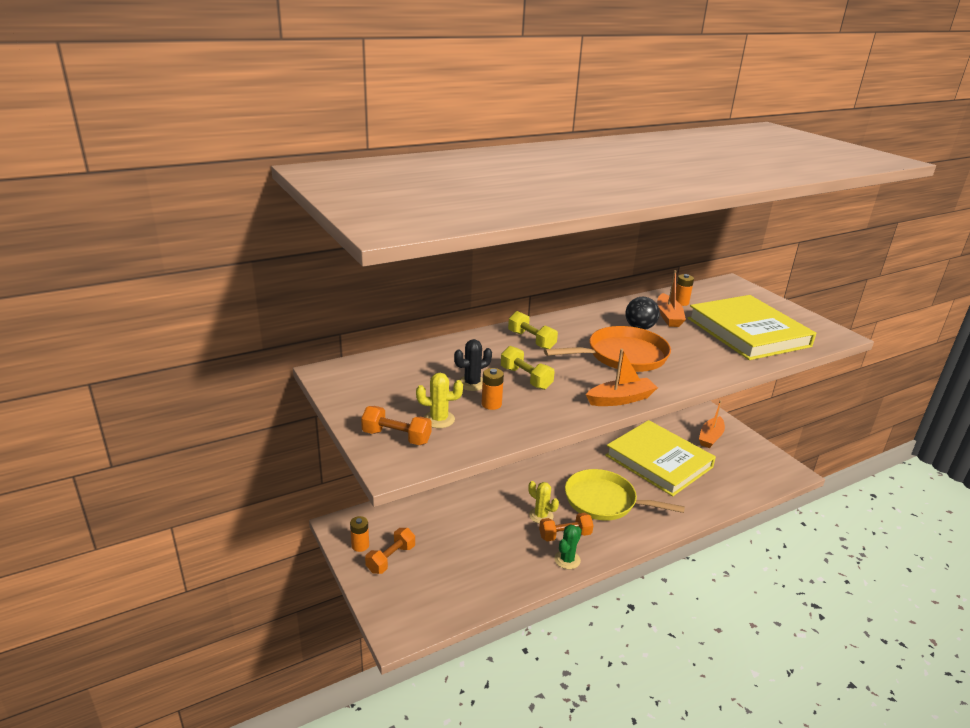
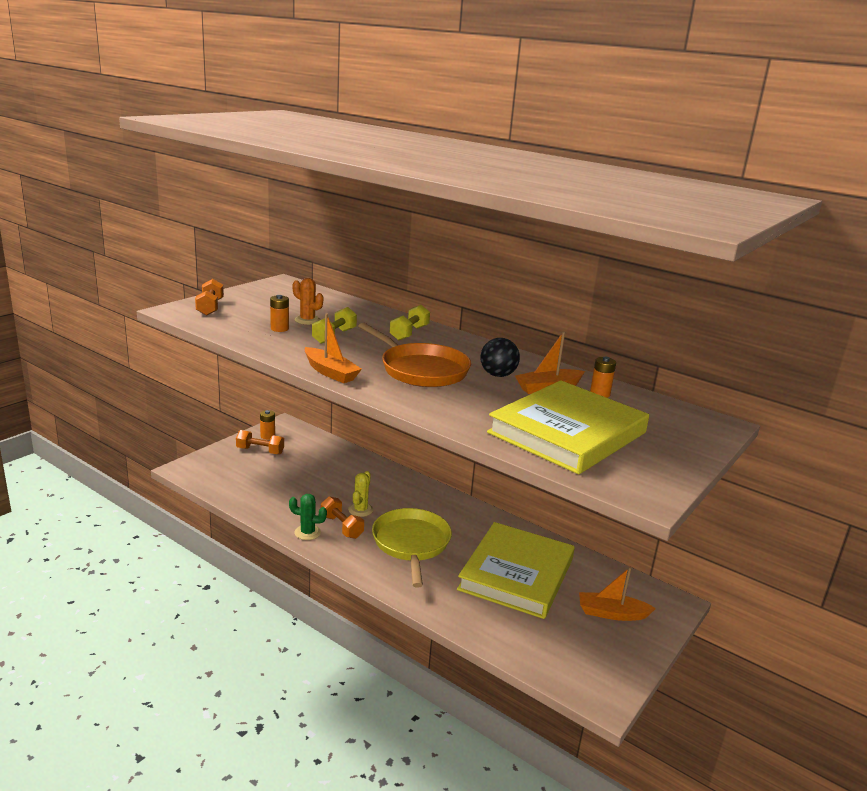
camera: 65 degrees right, 5 degrees down
yellow cactus [416,373,463,428] -> none
black cactus [454,339,492,391] -> orange cactus [293,278,323,325]

